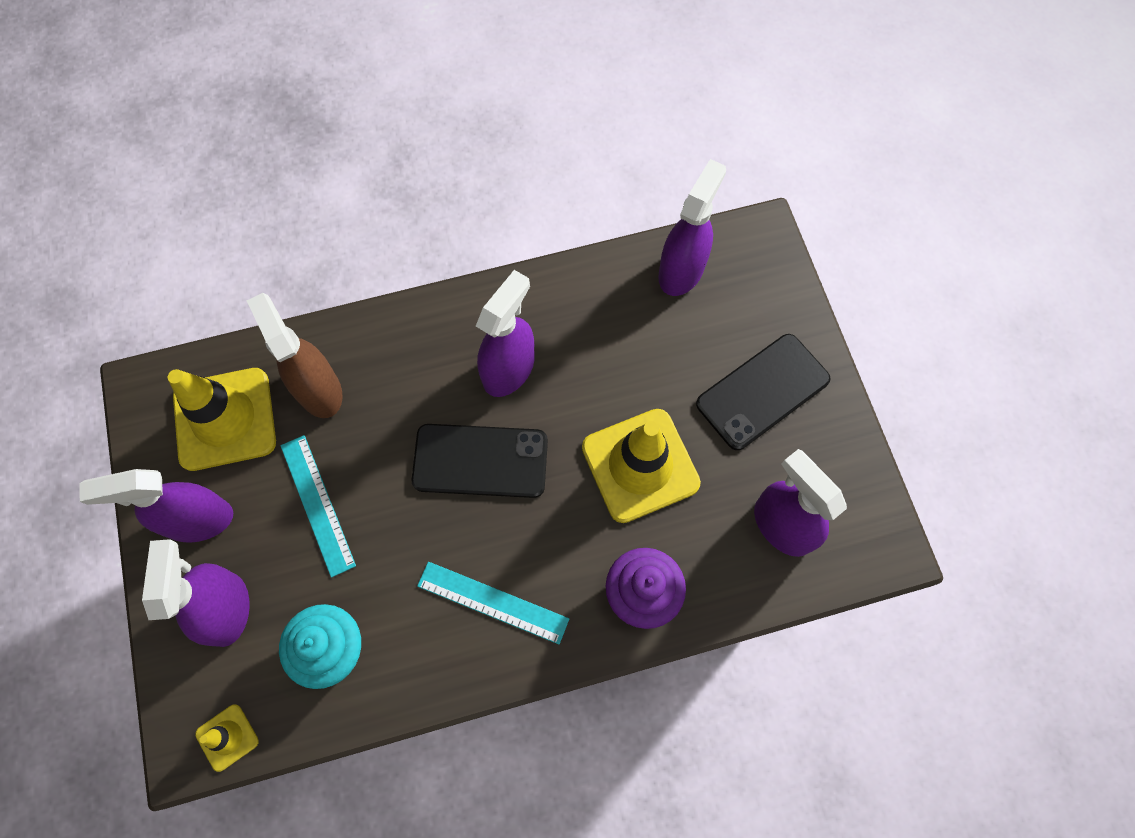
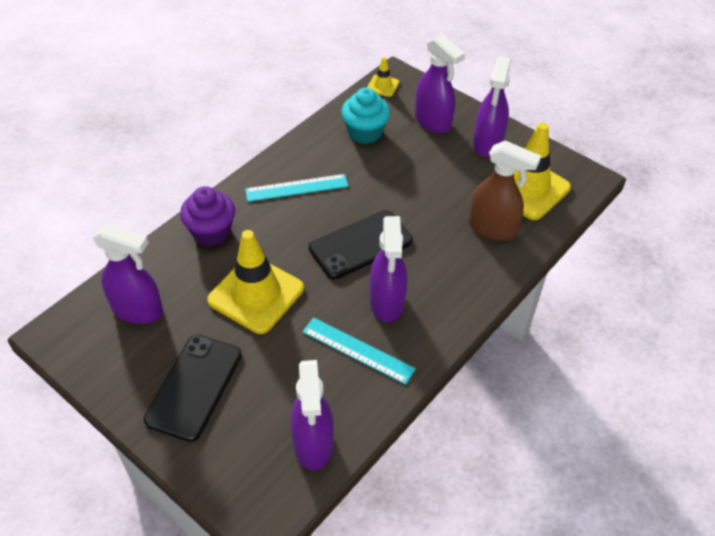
camera: 145 degrees right, 20 degrees down
purple spray bottle [80,469,233,543] -> purple spray bottle turned 150 degrees clockwise [473,56,511,157]
turquoise ruler [280,435,356,578] -> turquoise ruler moved to [302,317,416,385]

